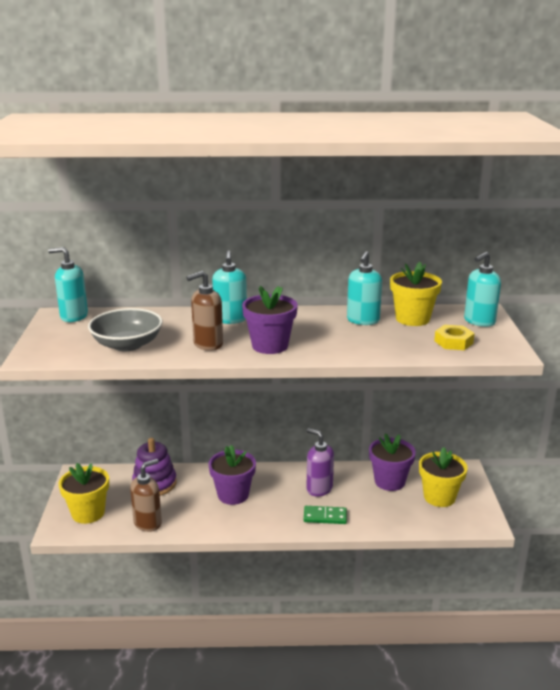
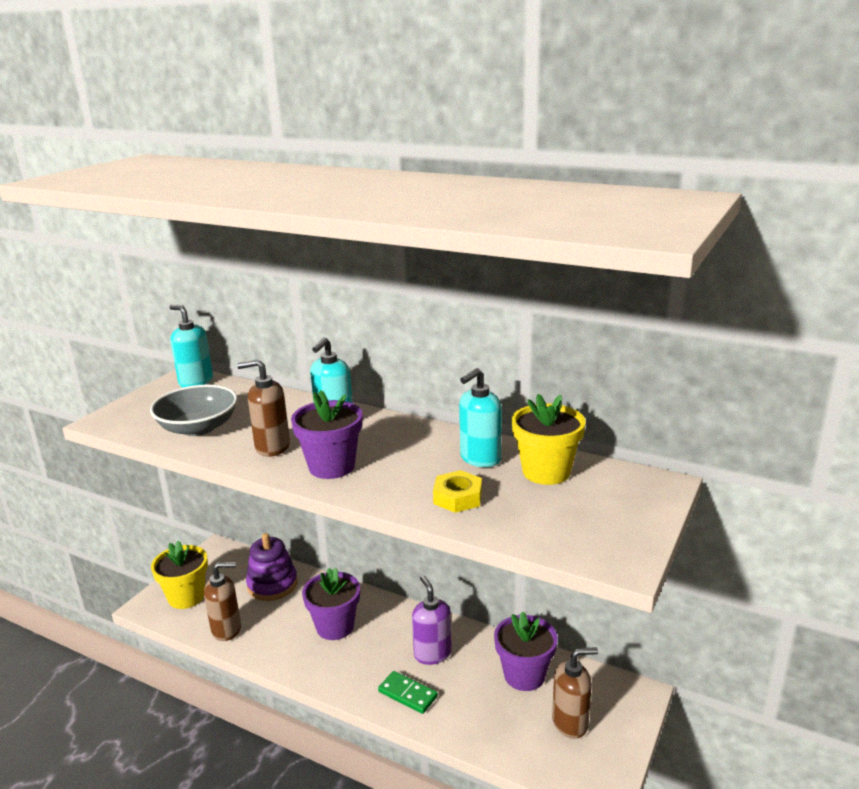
camera: 30 degrees right, 0 degrees up
yellow flower pot [419,447,468,507] -> brown soap dispenser [552,647,598,739]
yellow nut [434,325,475,350] -> yellow nut moved to [433,470,482,513]
turquoise soap dispenser [464,252,501,327] -> none

